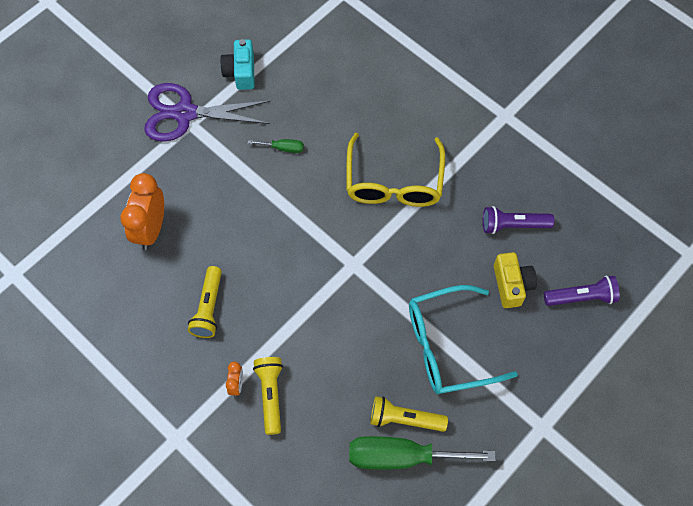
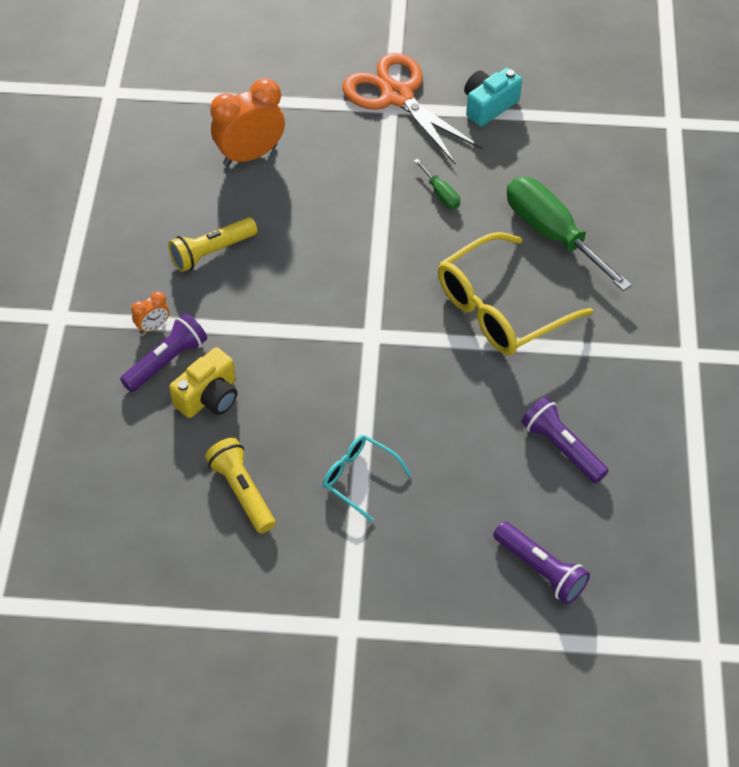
camera: 50 degrees right, 10 degrees down
purple scissors [144,83,271,142] -> orange scissors [343,53,483,164]
yellow flashlight [253,357,283,435] -> purple flashlight [120,313,207,392]
green screwdriver [349,436,496,470] -> green screwdriver moved to [507,177,632,291]
turquoise glasses [409,285,518,394] -> turquoise glasses [323,435,411,522], size x0.53
yellow camera [494,252,537,308] -> yellow camera moved to [169,347,237,418]

